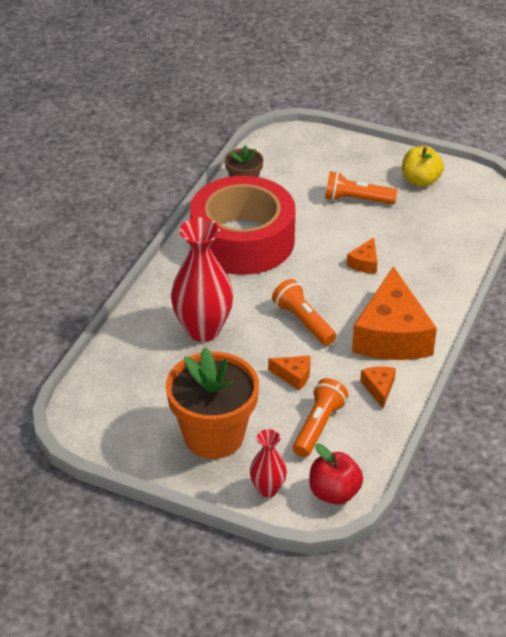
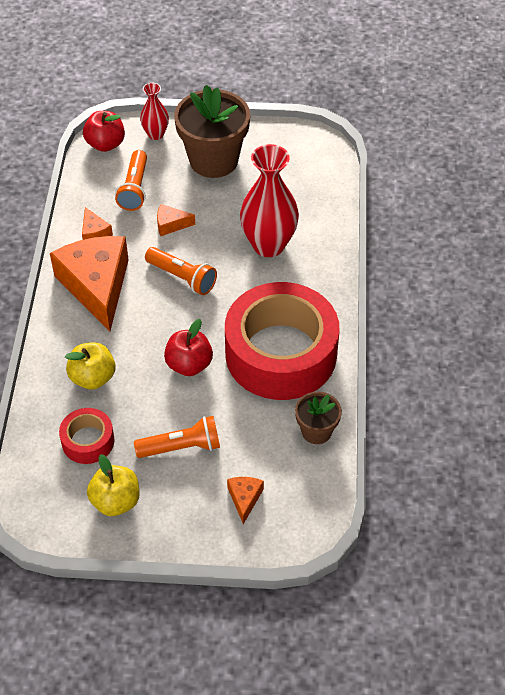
camera: 160 degrees right, 10 degrees up
orange flower pot [166,347,259,459] -> brown flower pot [174,85,250,178]
orange cheese [347,237,377,274] -> orange cheese moved to [227,477,264,524]
none -> red tape [59,408,114,464]
none -> yellow apple [65,342,116,390]
none -> red apple [164,319,213,376]

